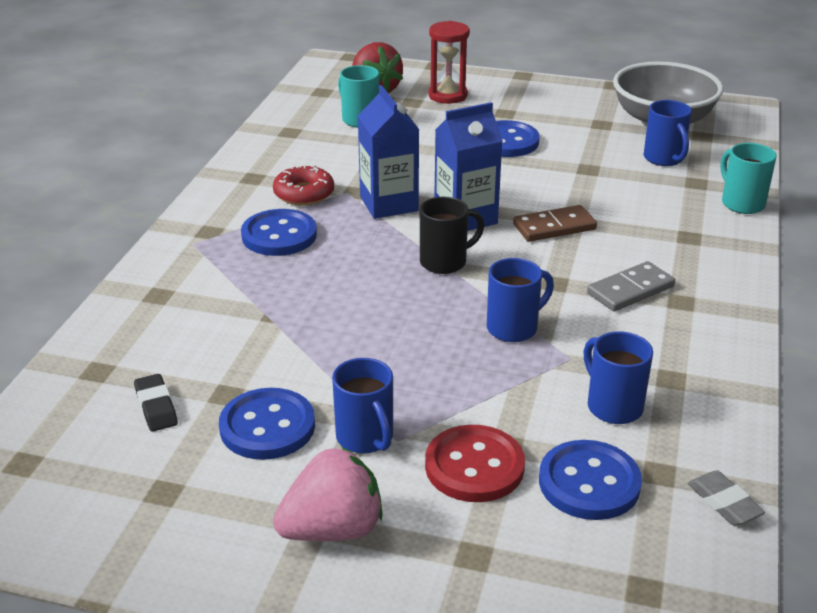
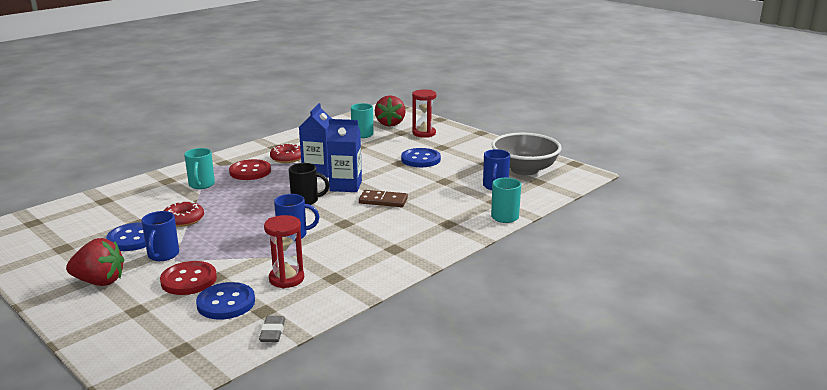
camera: 30 degrees right, 10 degrees down
black eraser [134,374,178,432] -> none
blue button [241,209,317,256] -> red button [229,159,271,180]
pink strawberry [273,447,383,541] -> red strawberry [66,238,124,286]
blue mug [583,331,653,424] -> red hourglass [264,215,304,289]
grey domino [587,261,675,311] -> none
none -> red donut [164,201,204,227]
none -> turquoise mug [184,148,215,189]

